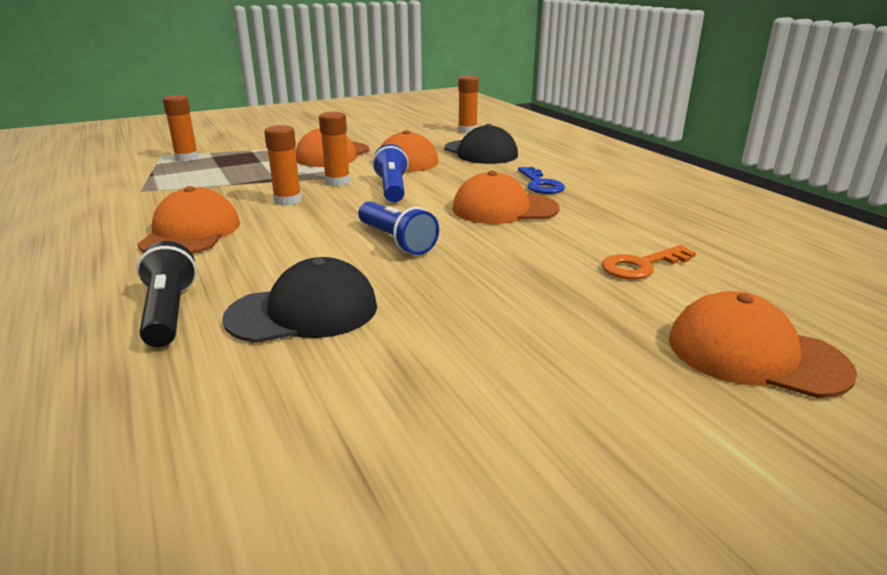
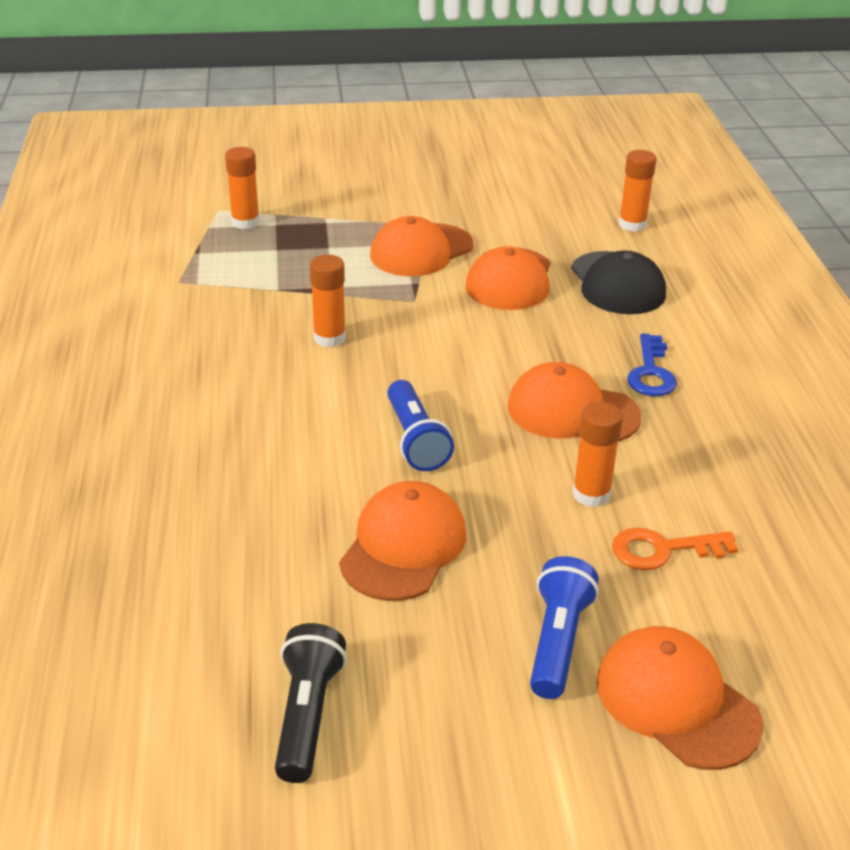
camera: 20 degrees right, 10 degrees up
black flashlight [137,241,197,347] -> black flashlight moved to [275,623,347,783]
orange cap [138,186,240,254] -> orange cap moved to [339,481,466,601]
black cap [222,257,377,343] -> none
orange glue stick [319,112,350,186] -> orange glue stick moved to [572,402,623,507]
blue flashlight [372,144,409,202] -> blue flashlight moved to [530,556,599,699]

